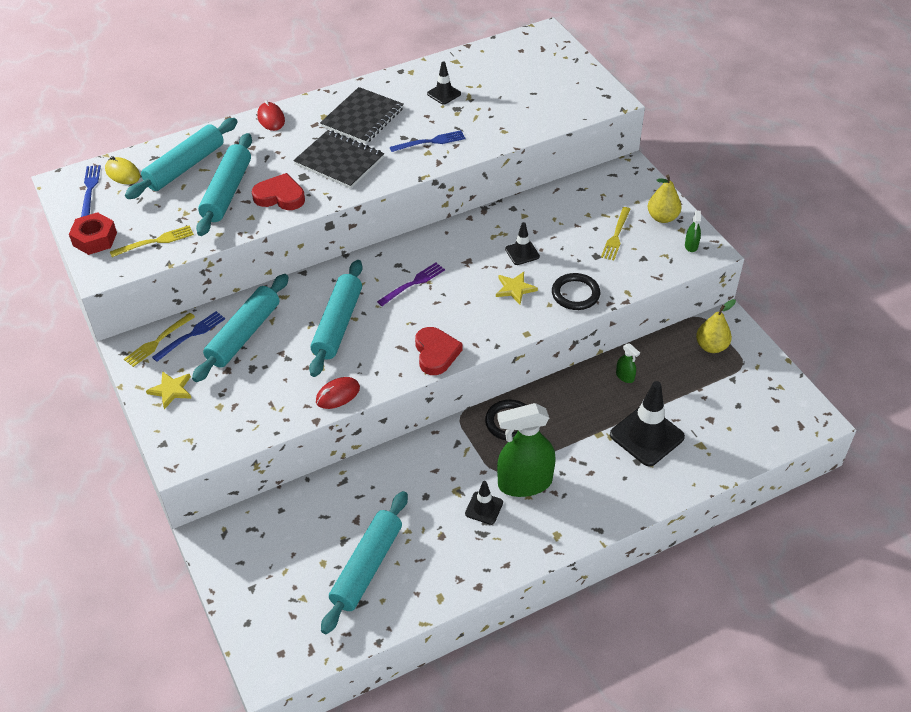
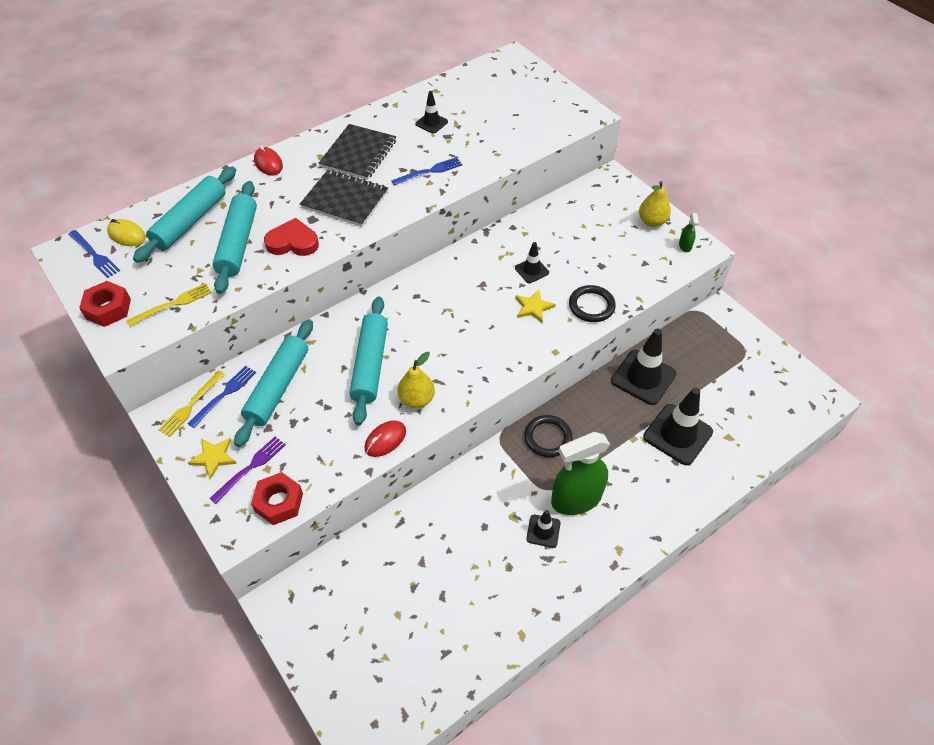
camera: 10 degrees left, 5 degrees up
blue fork [81,165,101,217] -> blue fork turned 150 degrees clockwise [68,230,120,278]
turquoise rolling pin [321,491,408,634] -> none
purple fork [377,263,445,306] -> purple fork moved to [209,436,286,504]
red heart [415,327,463,375] -> none
yellow fork [601,207,631,261] -> none
green spray bottle [616,343,640,383] -> black traffic cone [611,329,677,405]
yellow pear [696,299,736,353] -> yellow pear moved to [397,352,435,408]
none -> red nut [251,472,303,525]

